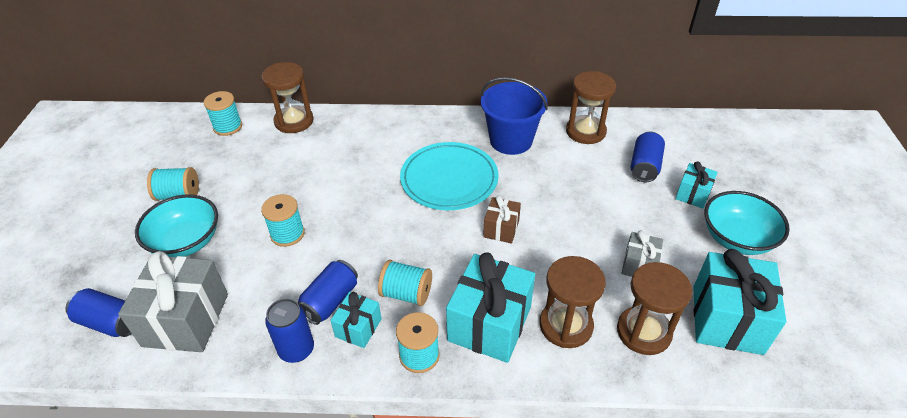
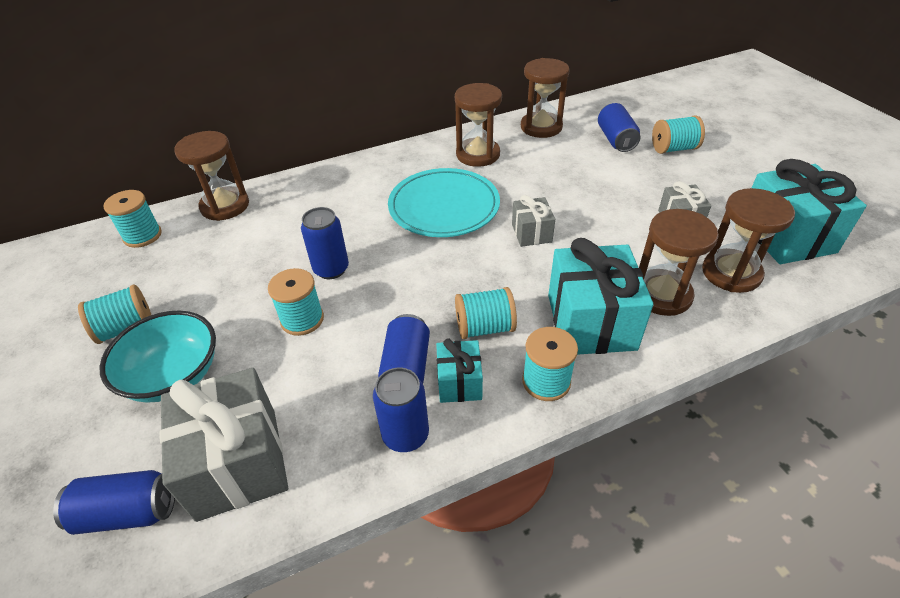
camera: 25 degrees left, 0 degrees up
blue bucket [481,77,548,155] -> brown hourglass [455,83,502,167]
brown gift [483,195,521,243] -> grey gift [512,195,555,247]
turquoise gift [675,161,718,209] -> turquoise spool [652,115,705,154]
turquoise bowl [705,191,790,255] -> none
none -> blue can [301,207,349,279]

